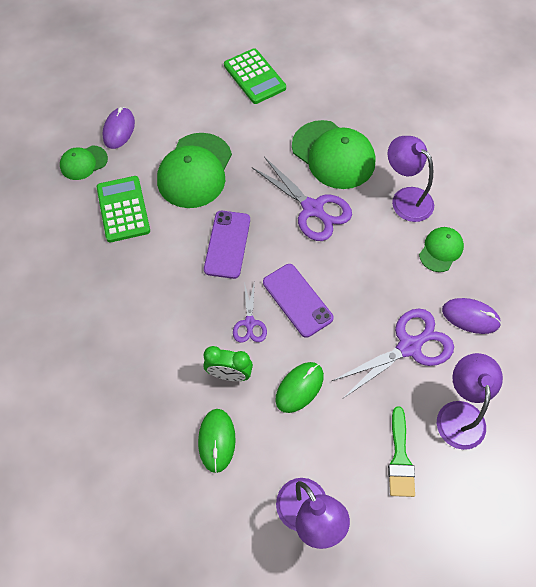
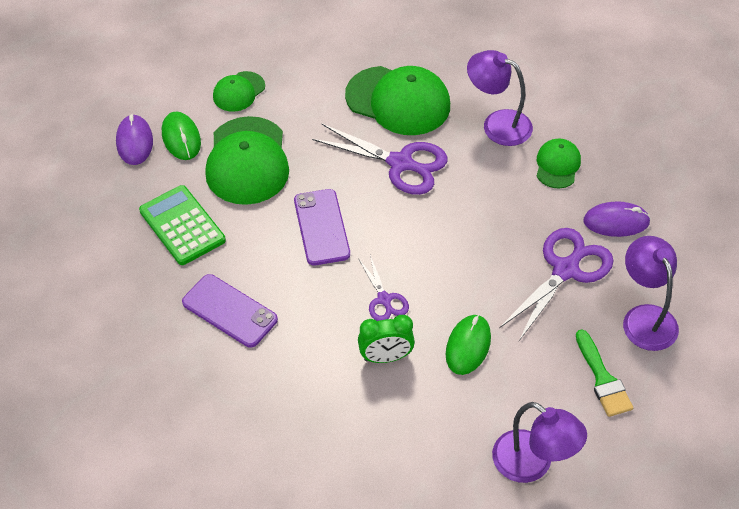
camera: 20 degrees left, 10 degrees down
green cap [60,145,108,180] -> green cap moved to [213,71,265,112]
green mouse [198,409,236,473] -> green mouse moved to [162,111,201,160]
green calculator [224,48,286,104] -> none
purple phone [263,264,334,338] -> purple phone moved to [182,274,278,348]

